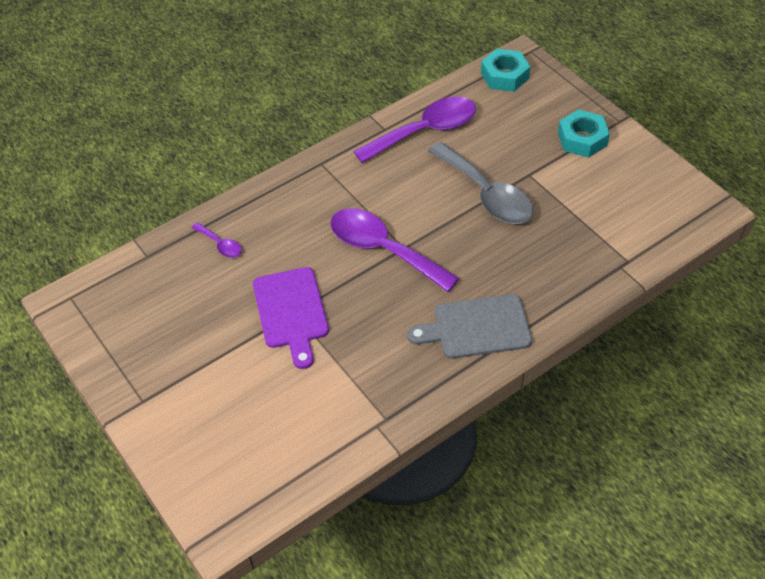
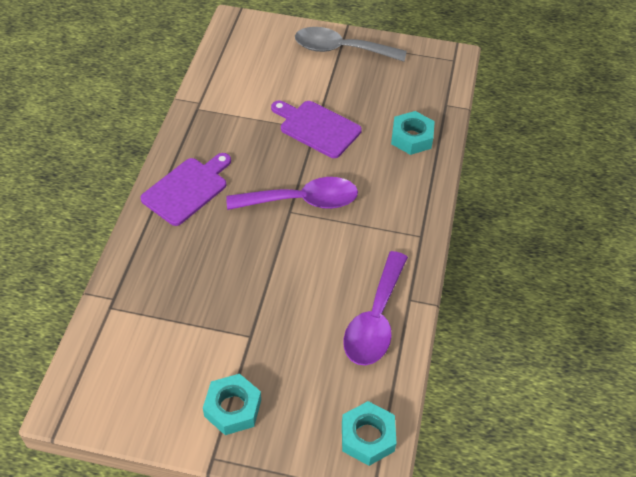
camera: 135 degrees right, 0 degrees up
purple spoon [192,222,242,258] -> turquoise nut [391,111,435,155]
grey cutting board [407,294,532,359] -> purple cutting board [140,153,231,226]
grey spoon [428,142,534,224] -> grey spoon moved to [295,27,407,61]

